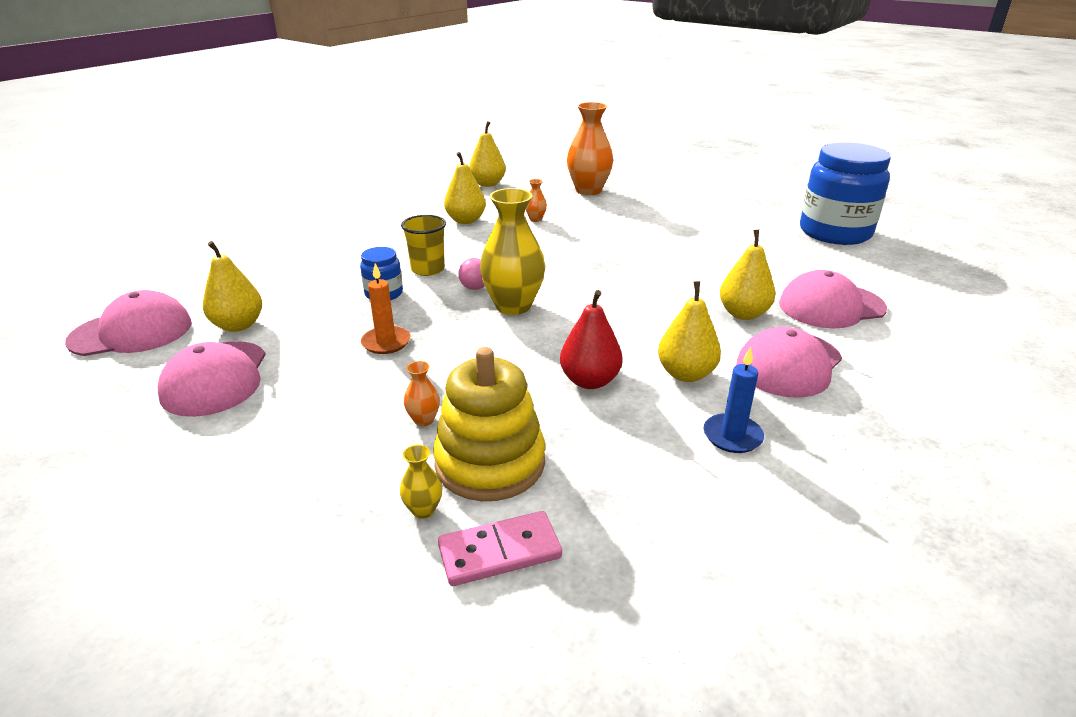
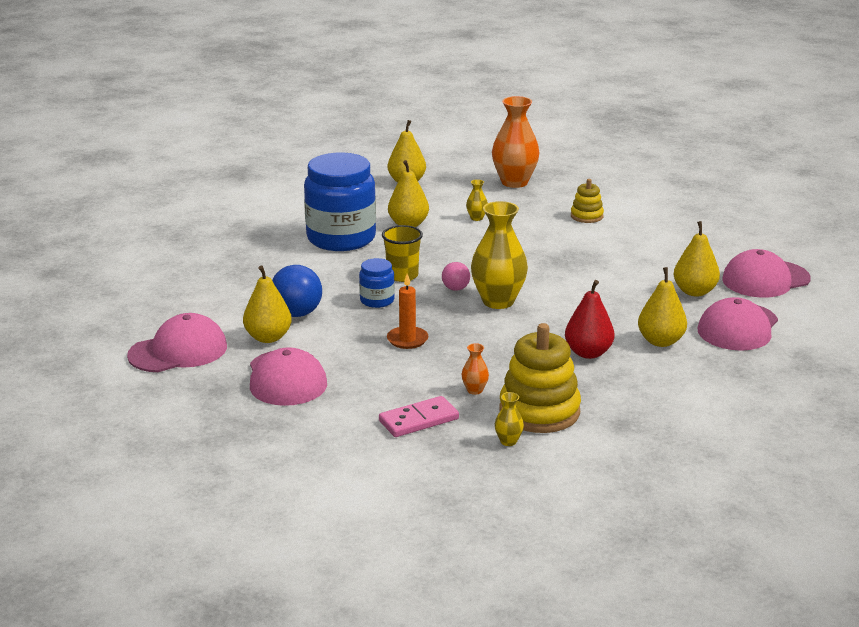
camera: 10 degrees left, 5 degrees down
pink domino [438,511,562,586] -> pink domino moved to [379,396,459,437]
orange vase [526,179,547,222] -> yellow vase [466,179,488,221]
blue candle [704,347,764,453] -> none
blue jar [800,142,891,245] -> blue jar moved to [304,153,376,251]
none -> blue ball [272,265,322,317]
none -> yellow stacking toy [571,179,604,223]

